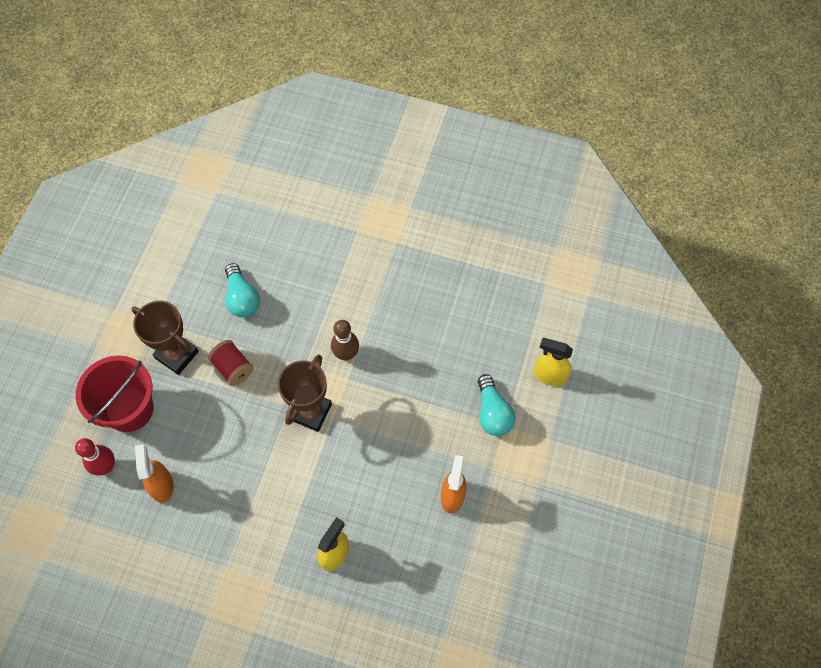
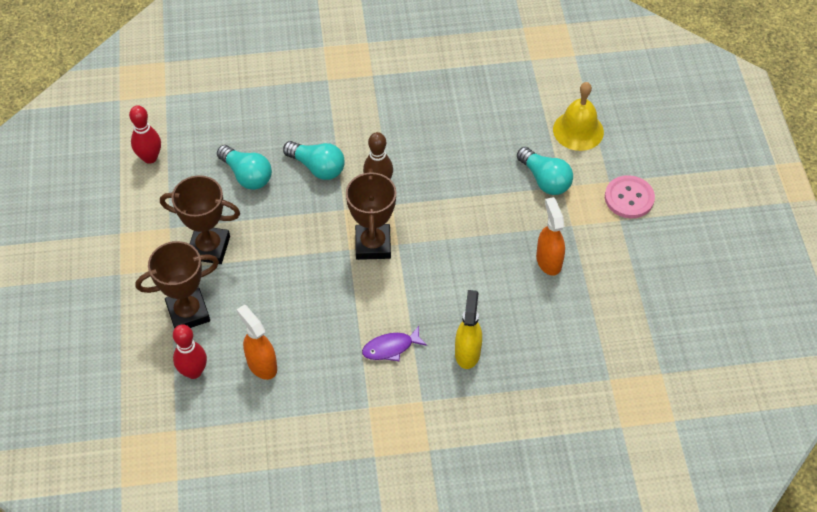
camera: 25 degrees left, 10 degrees down
red bucket [76,355,154,432] -> brown trophy [136,241,219,329]
red spool [208,340,254,386] -> none
yellow spray bottle [534,338,573,386] -> yellow bell [553,82,604,151]
none -> red bowling pin [129,105,161,164]
none -> turquoise light bulb [283,141,345,180]
none -> purple fish [362,326,427,361]
none -> pink button [605,175,655,218]

